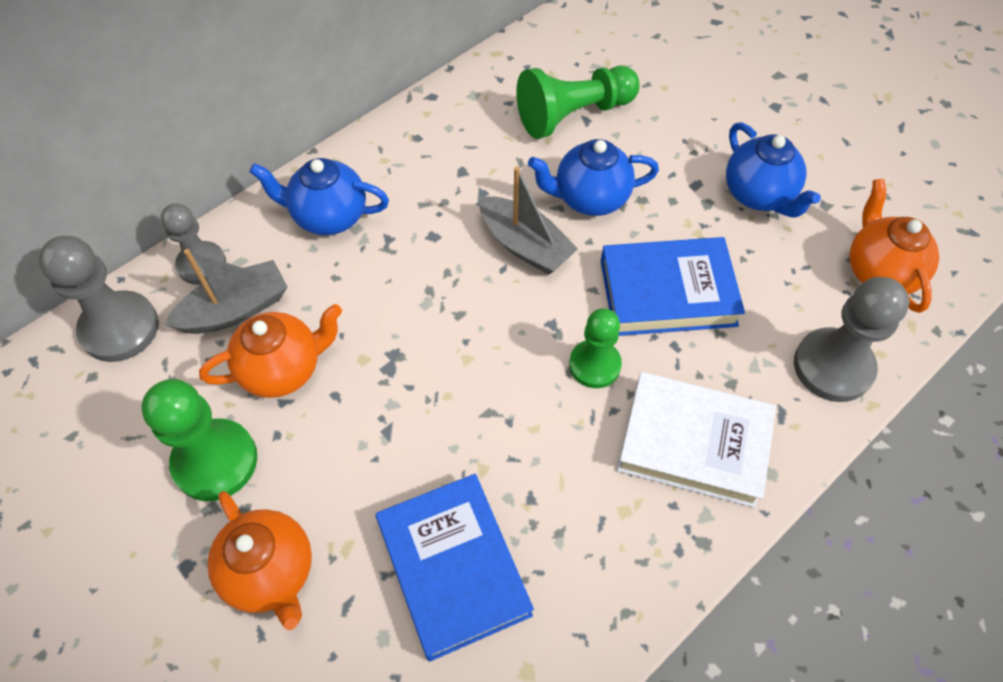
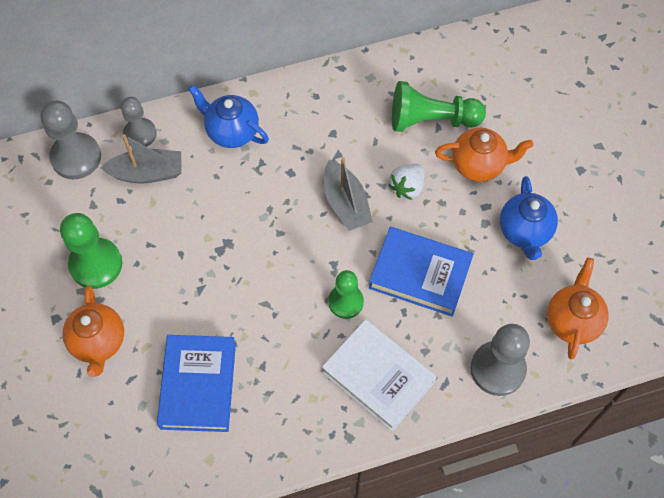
camera: 25 degrees right, 5 degrees up
orange teapot [199,304,342,398] -> orange teapot moved to [435,128,534,182]
blue teapot [528,139,659,216] -> white strawberry [388,164,424,200]

